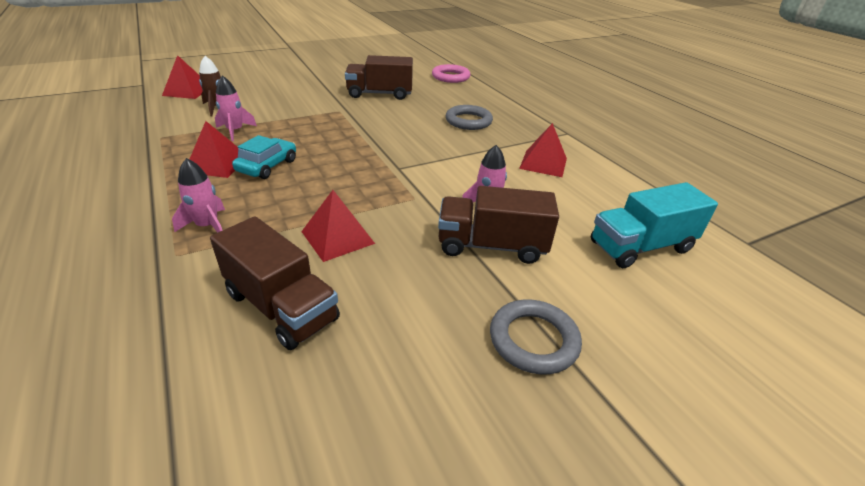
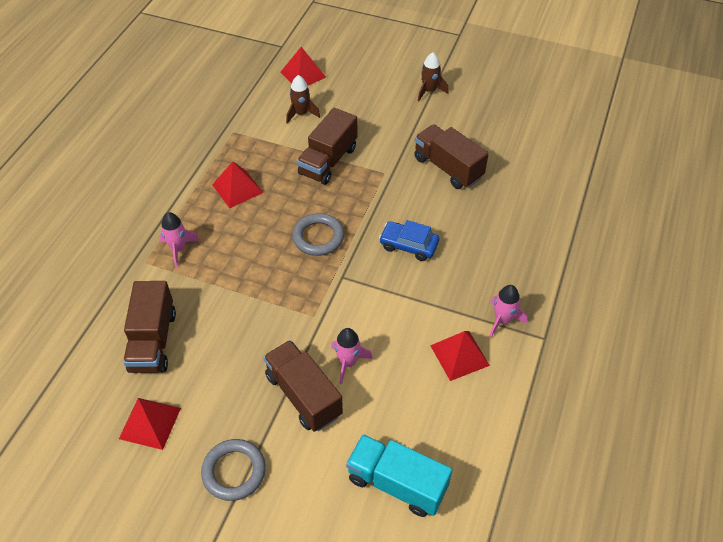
camera: 50 degrees right, 15 degrees up
pink rocket [215,75,257,141] -> pink rocket moved to [489,285,527,337]
turquoise car [232,135,296,179] -> none
red pyramid [301,190,375,262] -> red pyramid moved to [119,398,181,450]
pink ring [432,64,471,83] -> none
grey ring [446,105,493,130] -> grey ring moved to [292,213,344,256]
none -> brown truck [297,108,357,185]
none -> blue car [379,220,439,261]
none -> brown rocket [418,52,449,101]

